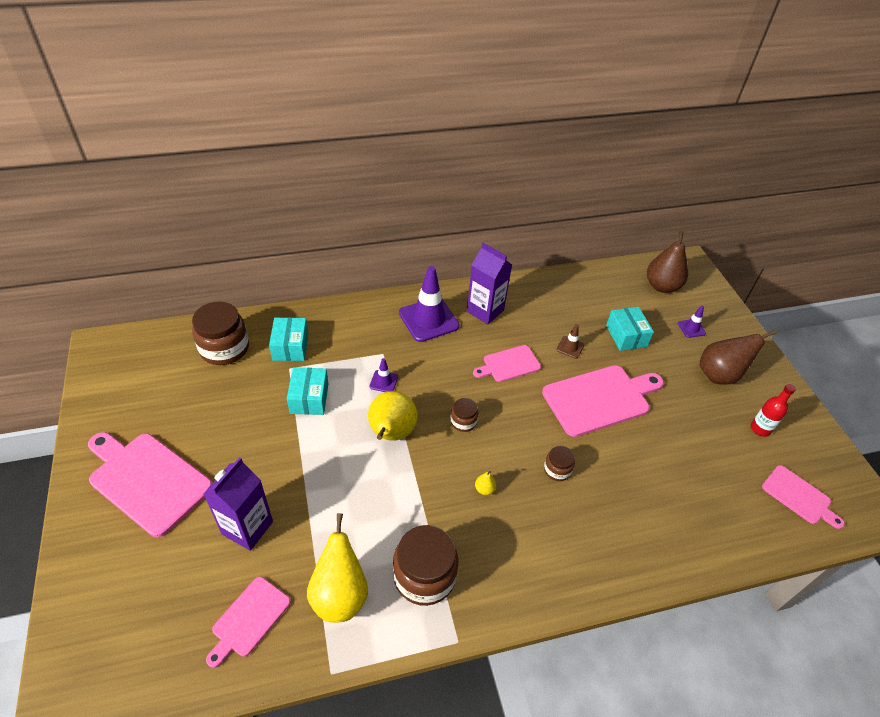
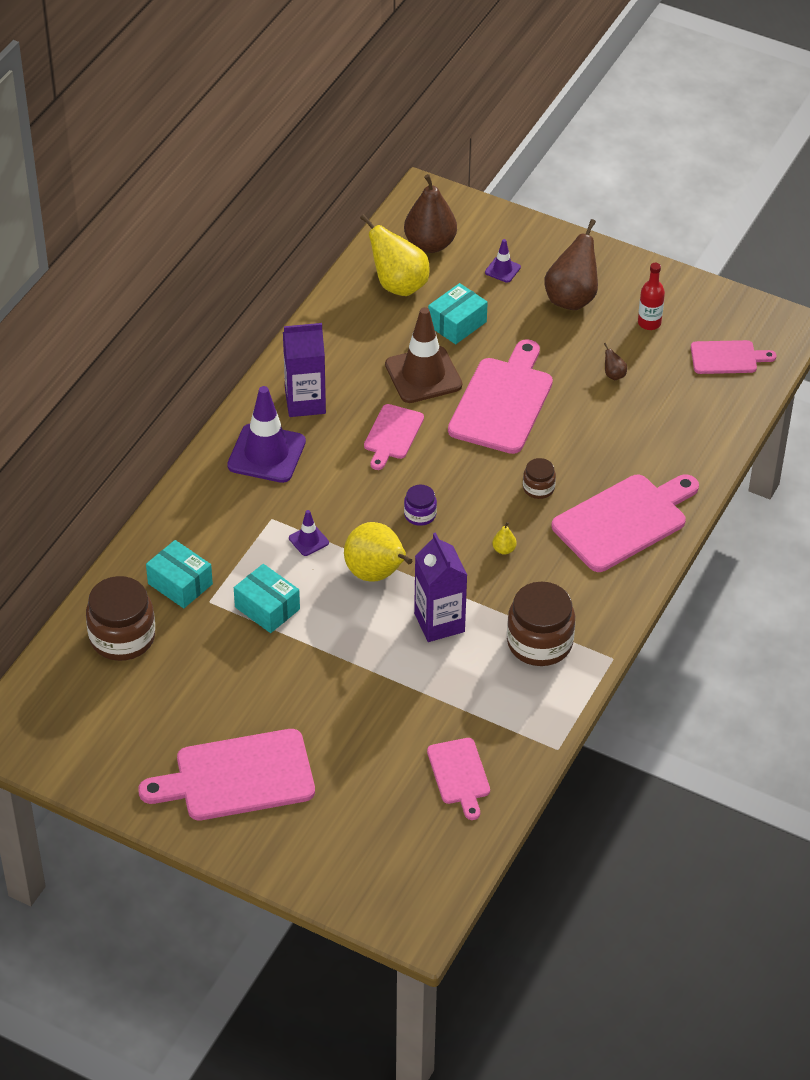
camera: 45 degrees left, 0 degrees up
purple carton [203,457,273,551] -> purple carton moved to [414,532,467,642]
yellow pear [307,513,368,623] -> yellow pear moved to [360,214,430,296]
brown jar [450,398,478,432] -> purple jar [404,484,437,526]
brown traffic cone [556,324,584,359] -> brown traffic cone [385,307,462,403], size x2.16
turquoise box [606,307,654,351] -> turquoise box turned 75 degrees counterclockwise [428,283,488,344]
none -> pink cutting board [551,474,699,572]
none -> brown pear [604,343,627,380]

